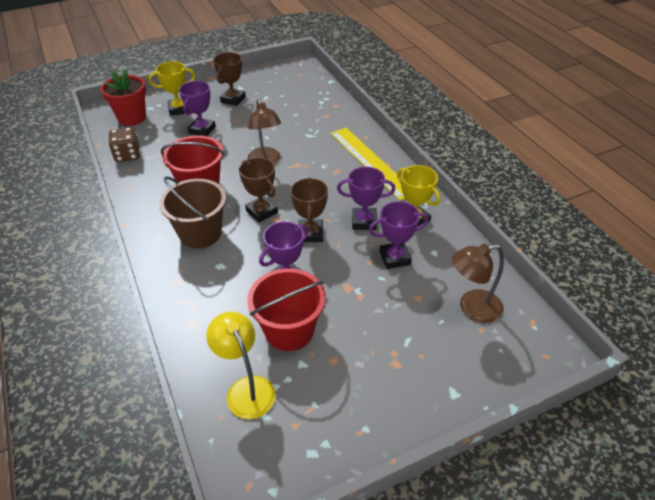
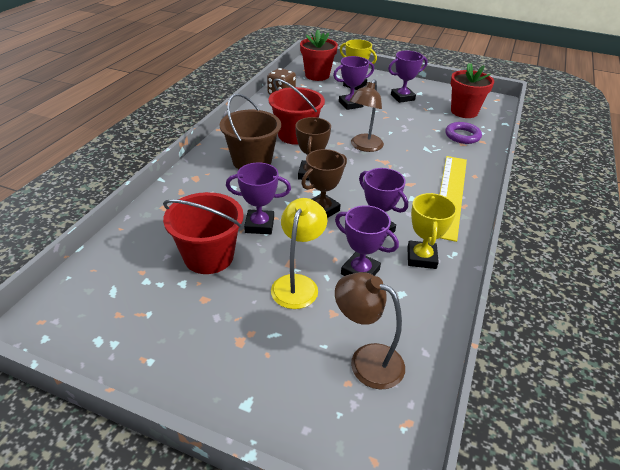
camera: 45 degrees right, 5 degrees down
yellow lamp [206,312,276,419] -> yellow lamp moved to [271,198,327,309]
brown trophy [213,52,246,106] -> purple trophy [388,51,428,103]
none -> purple ring [445,122,482,144]
none -> red flower pot [451,63,494,118]

